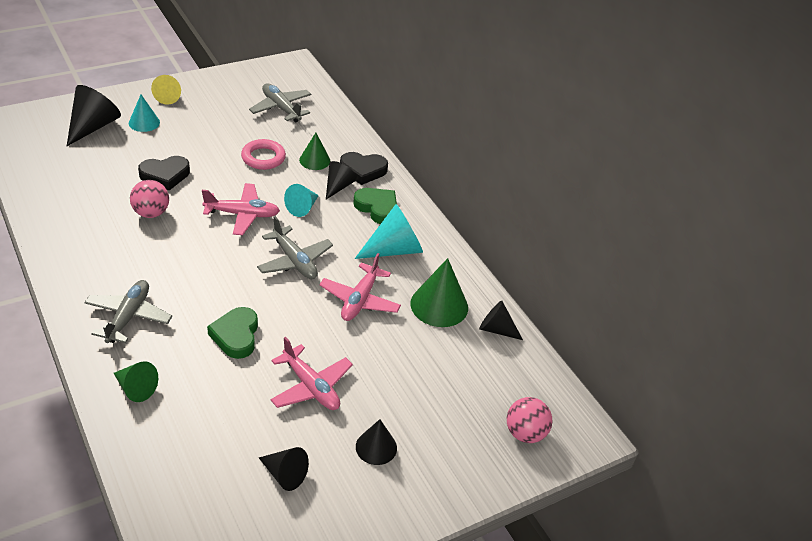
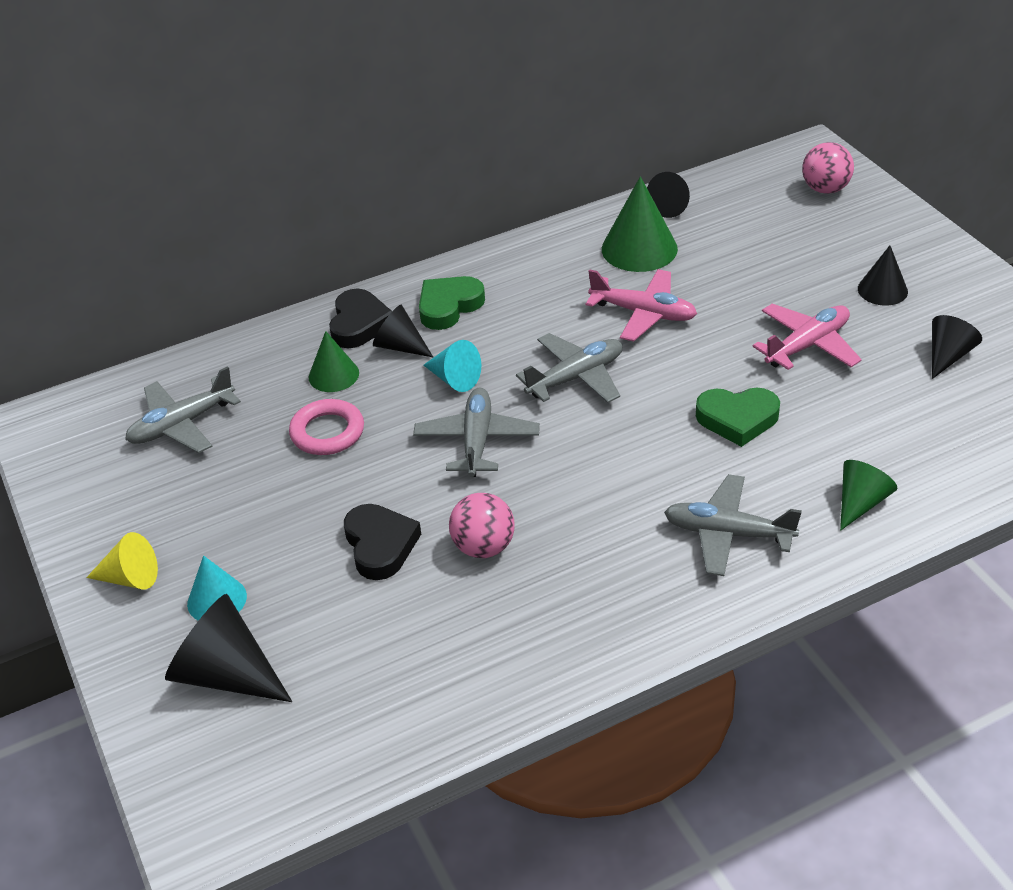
camera: 80 degrees left, 0 degrees up
pink plane [202,183,280,235] -> grey plane [413,388,540,477]
turquoise cone [355,204,423,259] -> none

